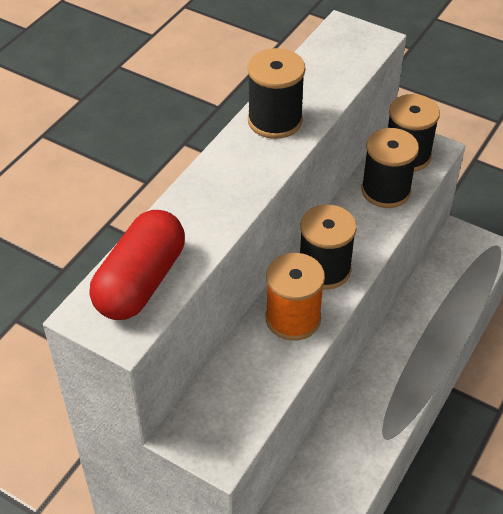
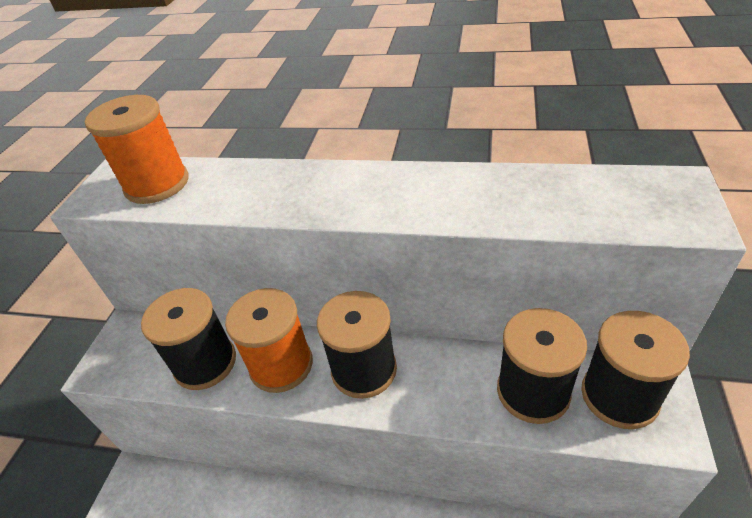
camera: 75 degrees right, 5 degrees down
red capsule [90,210,185,320] -> orange spool [85,95,188,204]
black spool [247,48,306,139] -> black spool moved to [141,288,236,390]

